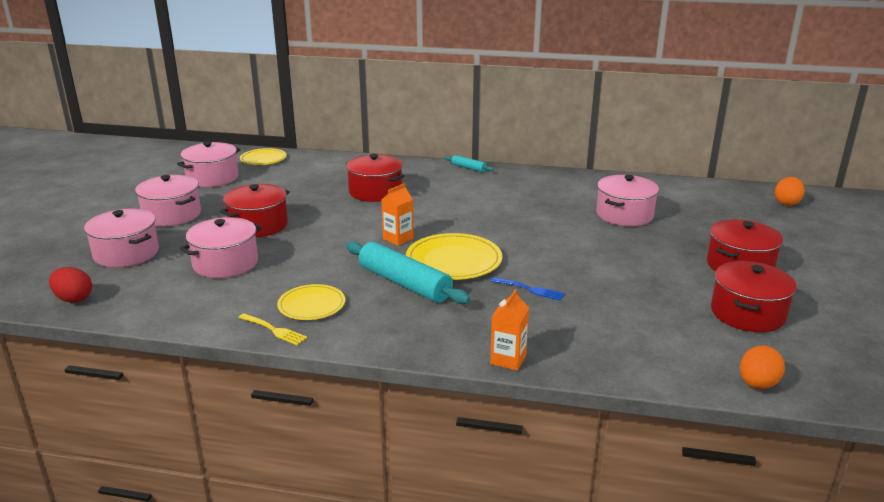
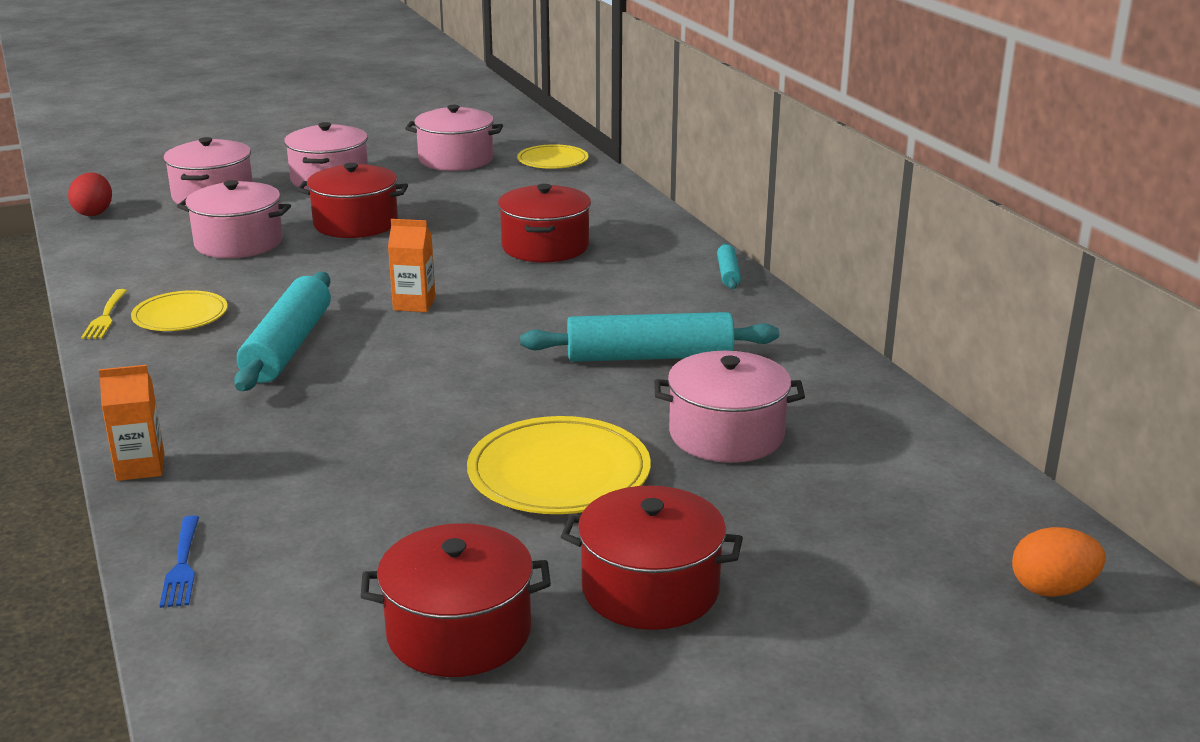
camera: 55 degrees right, 0 degrees up
yellow plate [406,233,502,280] -> yellow plate moved to [467,416,651,514]
blue fork [490,277,565,301] -> blue fork moved to [159,515,199,608]
orange egg [740,345,785,389] -> none
none -> turquoise rolling pin [520,312,779,362]

